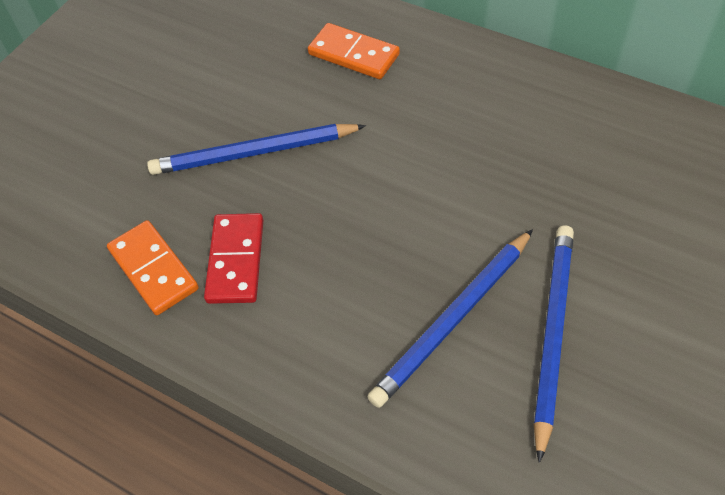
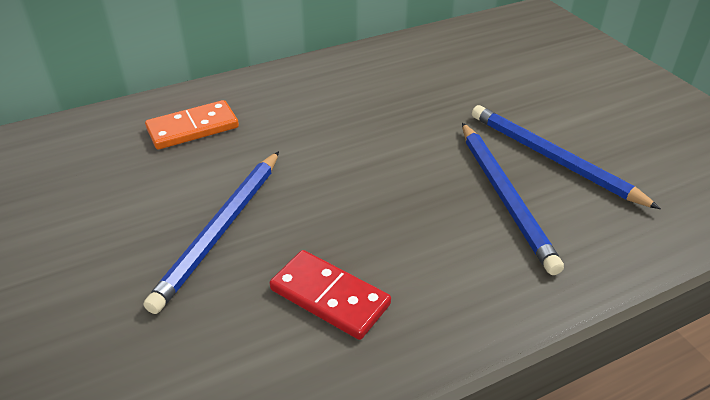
camera: 60 degrees left, 15 degrees down
orange domino [107,220,199,315] -> none

